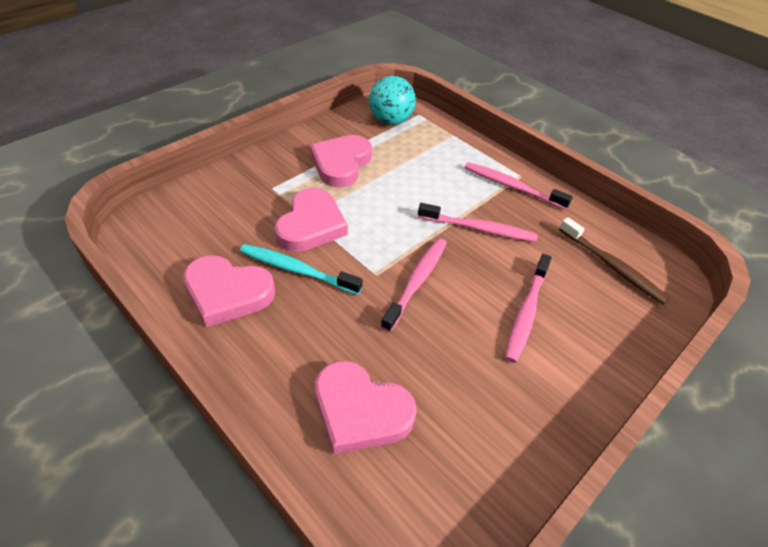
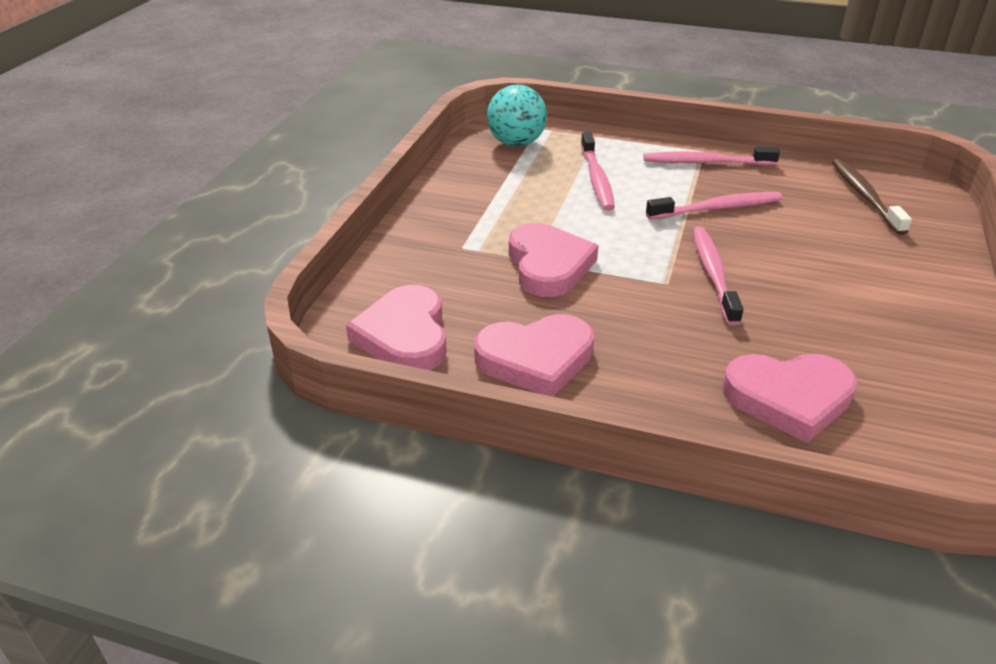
camera: 25 degrees left, 10 degrees down
turquoise toothbrush [240,244,363,295] -> none
pink heart [310,135,372,188] -> pink heart moved to [346,285,447,370]
pink toothbrush [505,254,552,363] -> pink toothbrush moved to [581,132,615,211]
brown toothbrush [559,217,670,304] -> brown toothbrush turned 120 degrees counterclockwise [832,159,912,235]

